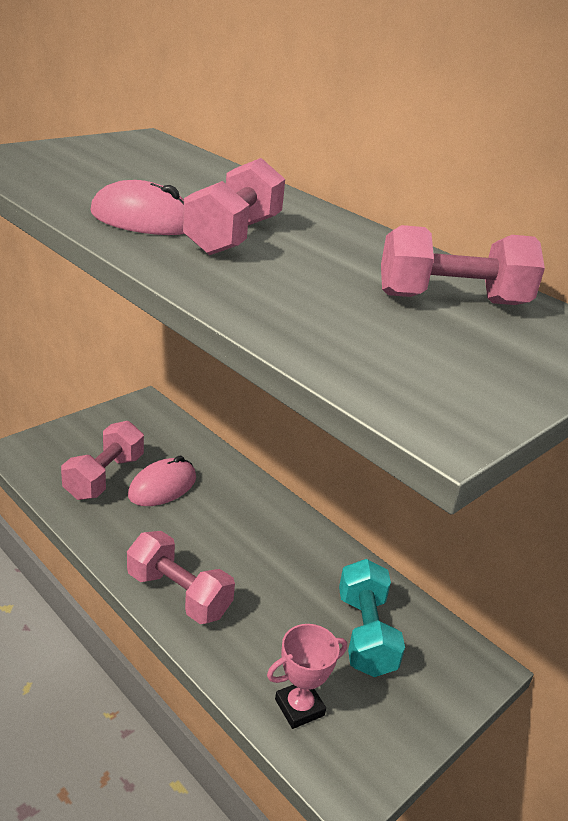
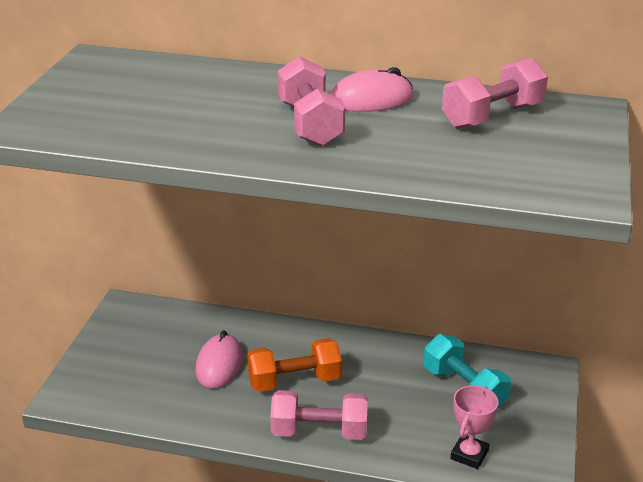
camera: 30 degrees left, 0 degrees up
pink dumbbell [61,421,144,500] -> none
pink mouse [90,180,184,235] -> pink mouse moved to [330,67,414,112]
none -> orange dumbbell [247,338,342,392]

